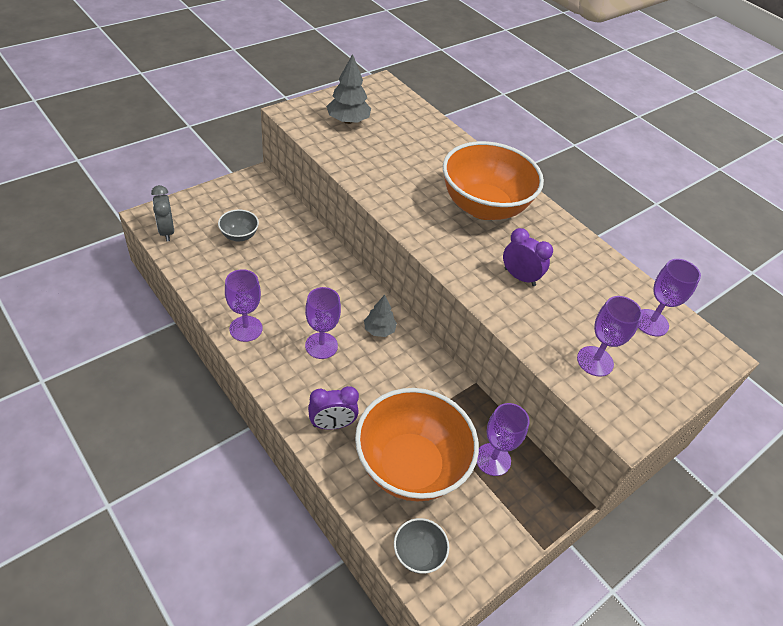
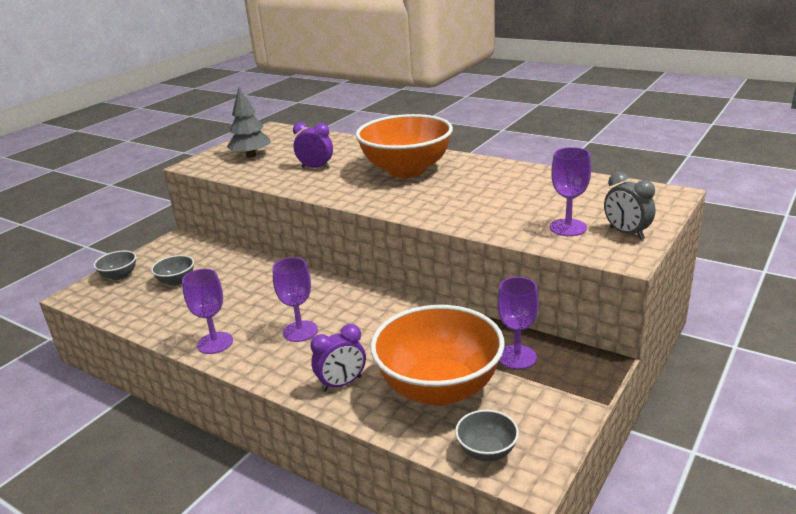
camera: 10 degrees left, 20 degrees down
grey clock [151,185,174,241] -> grey clock moved to [604,172,655,239]
grey tree [364,295,397,337] -> none
purple clock [503,228,553,286] -> purple clock moved to [293,122,333,169]
purple goblet [638,259,701,336] -> none
none -> grey bowl [93,251,136,280]

